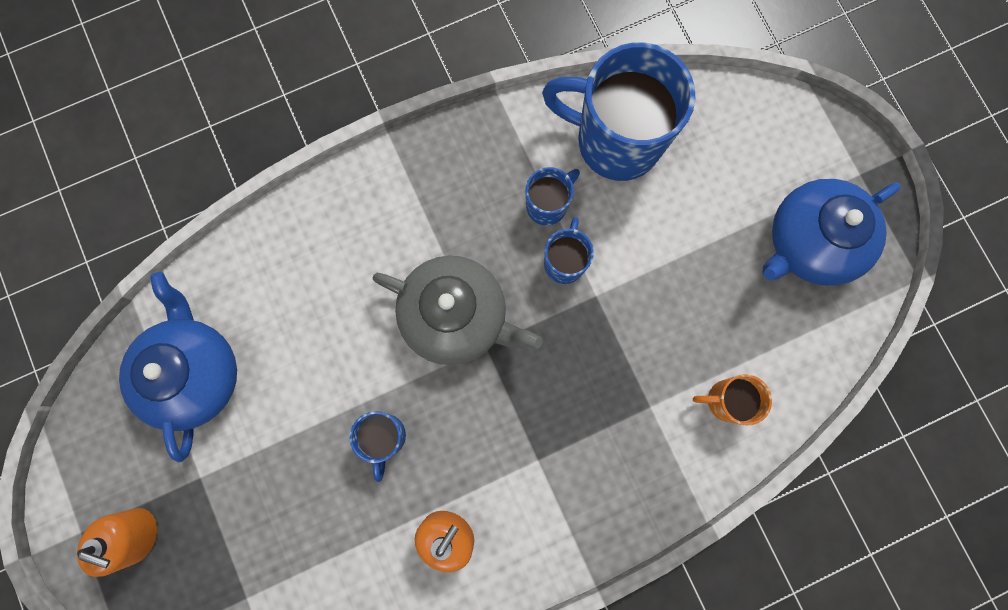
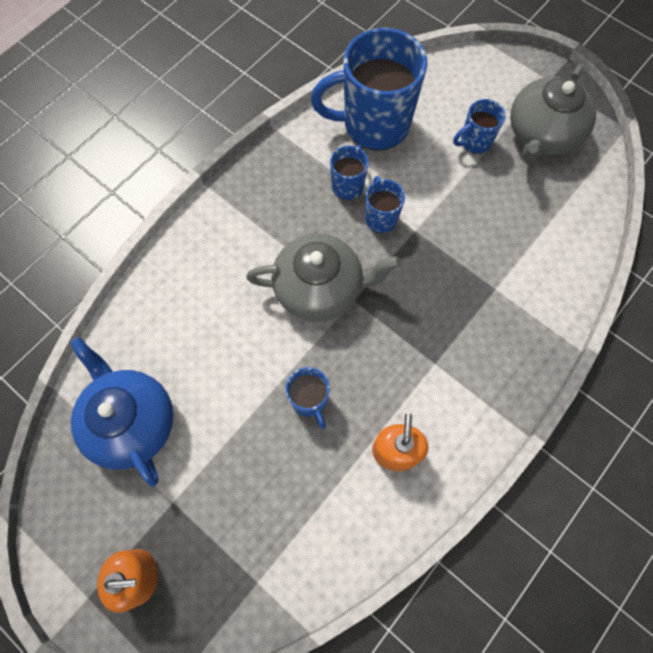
camera: 25 degrees left, 10 degrees down
orange mug [693,374,772,425] -> none
blue teapot [763,179,901,286] -> grey teapot [510,64,596,162]
none -> blue mug [453,99,506,154]

